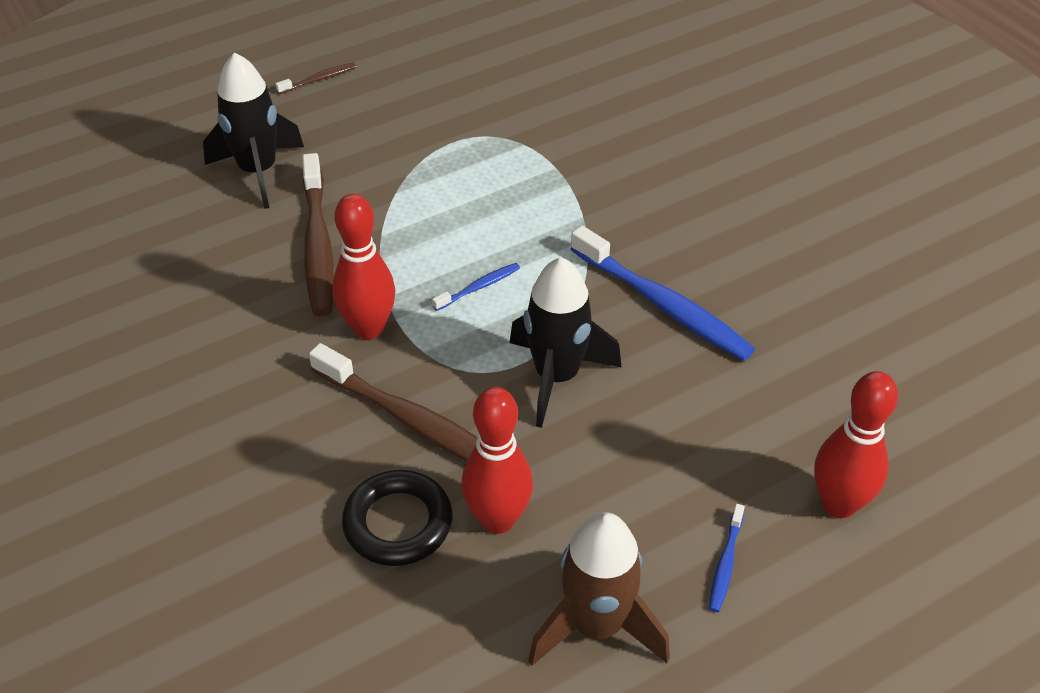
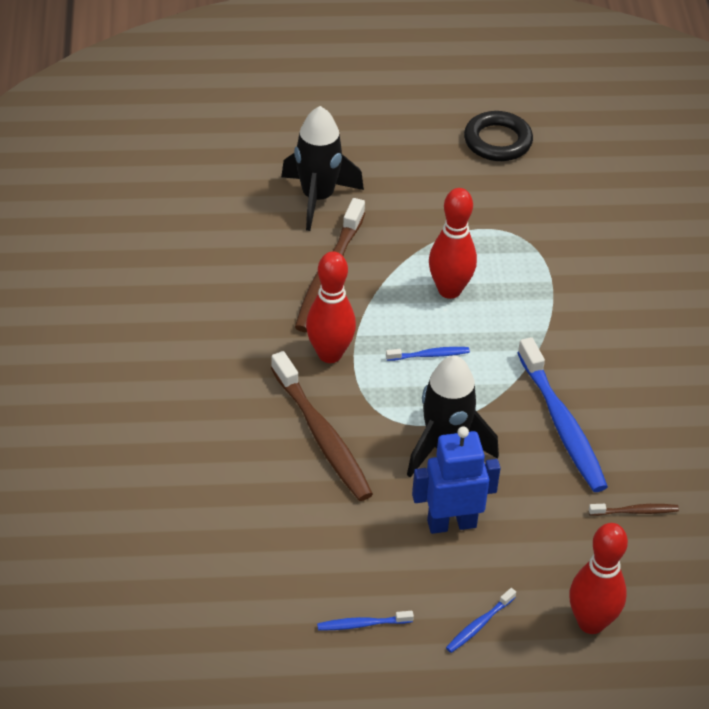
camera: 25 degrees right, 0 degrees up
brown toothbrush [275,63,357,94] -> brown toothbrush moved to [589,504,679,516]
black ring [342,470,453,566] -> black ring moved to [464,111,533,161]
red bowling pin [461,387,533,534] -> red bowling pin moved to [429,188,477,299]
brown rocket [528,512,670,666] -> blue toothbrush [317,611,414,630]
none -> blue robot [412,426,501,534]

